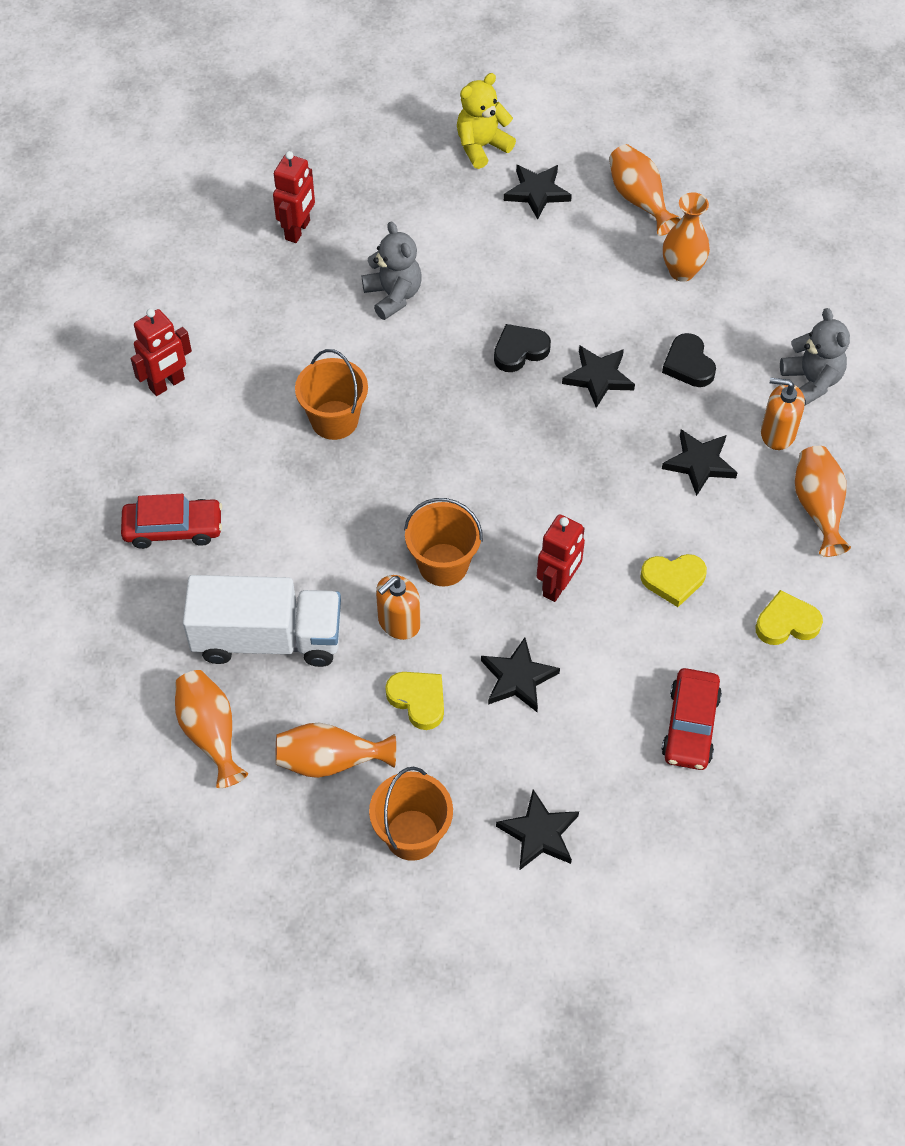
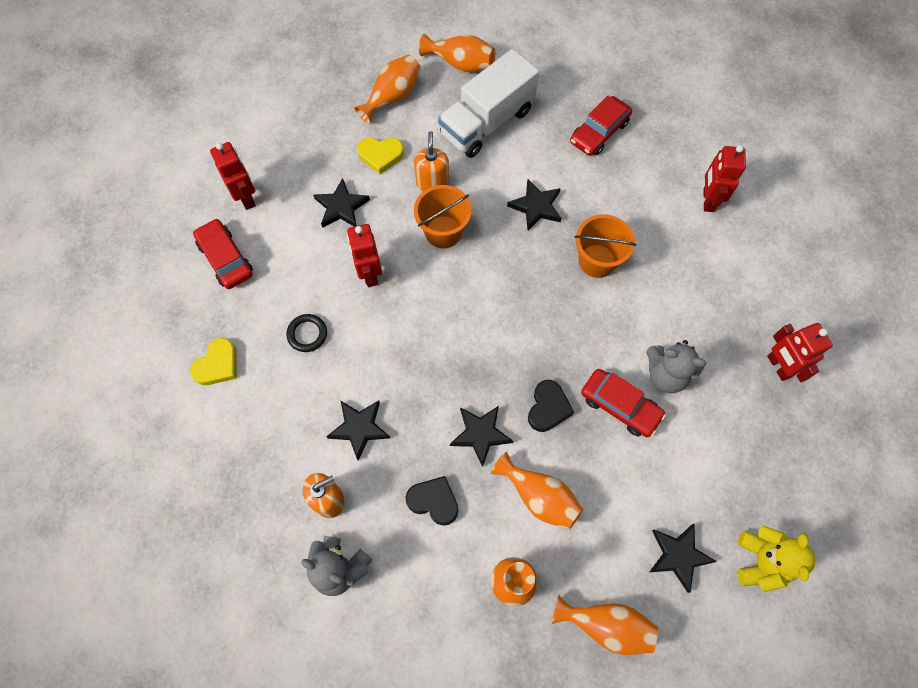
camera: 135 degrees right, 10 degrees up
orange bucket [369,767,453,861] -> none
black star [496,789,579,871] -> black star moved to [507,179,562,231]
yellow heart [641,554,707,607] -> black ring [286,314,327,352]
orange vase [795,446,851,557] -> orange vase moved to [491,452,583,529]
none -> red robot [210,142,256,210]
none -> red car [581,369,666,437]

